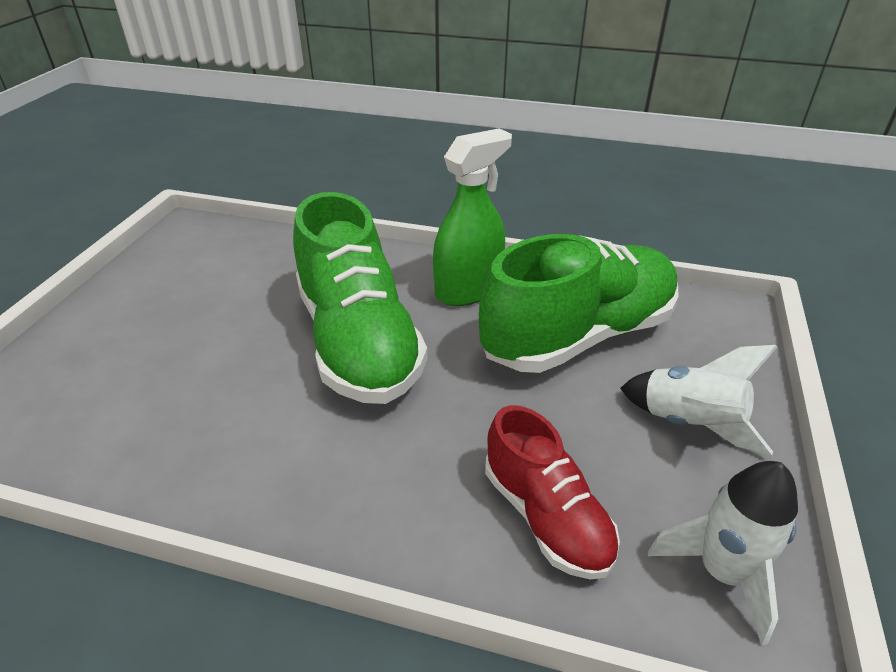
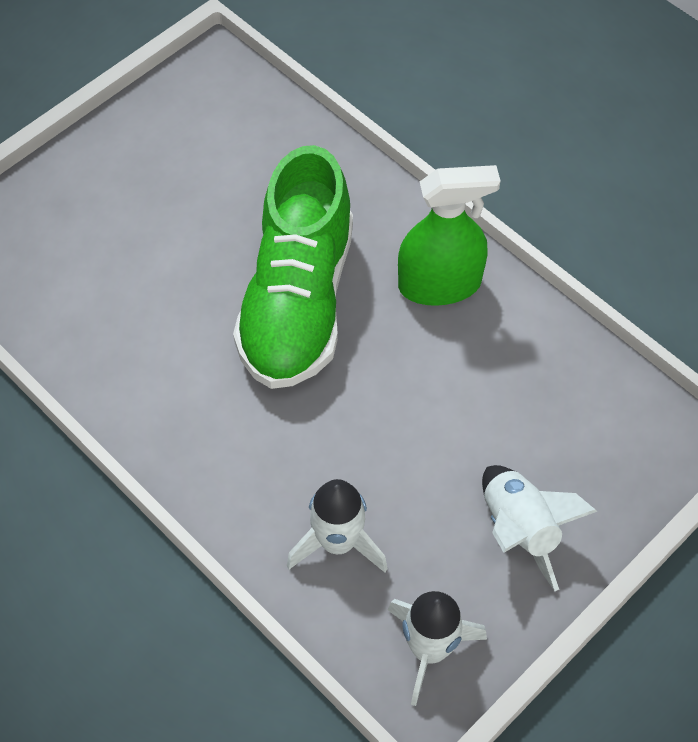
camera: 30 degrees right, 20 degrees up
green shoe [479,234,679,373] -> none
red shoe [485,405,620,580] -> white rocket [287,479,388,572]

